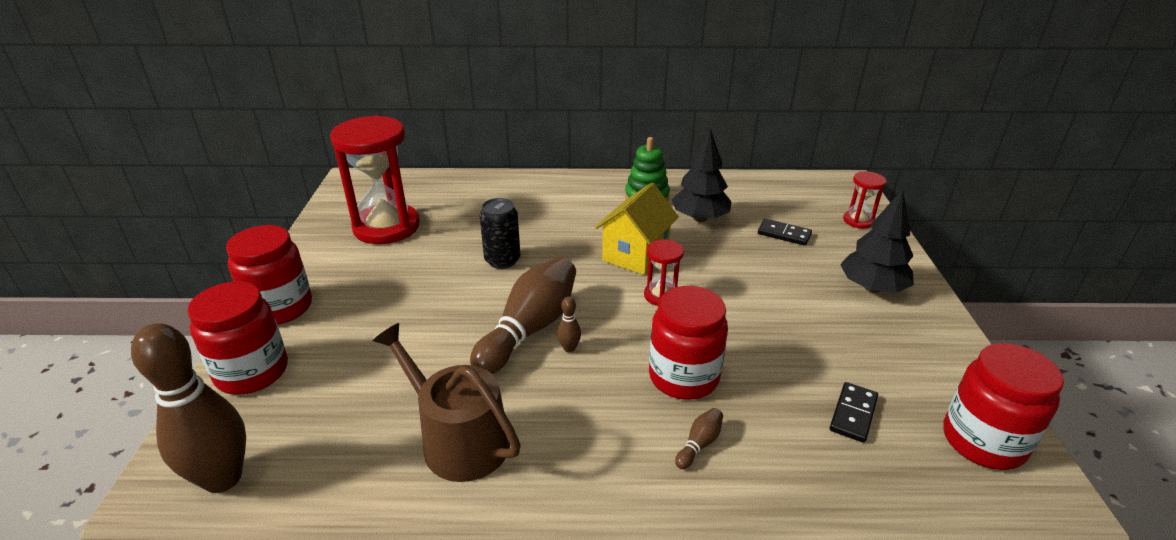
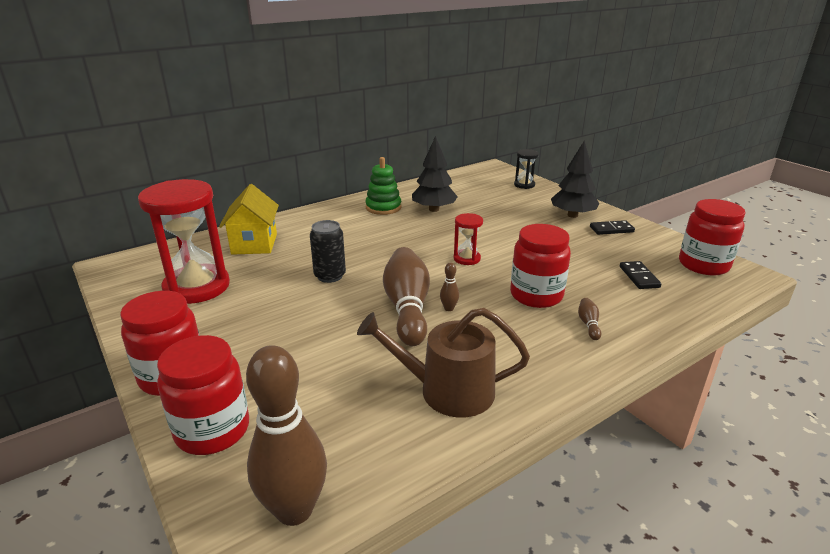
camera: 35 degrees left, 5 degrees down
yellow house [595,183,679,275] -> yellow house moved to [219,184,279,255]
black domino [758,219,812,246] -> black domino moved to [590,220,635,235]
red hourglass [843,171,887,229] -> black hourglass [514,149,539,189]

